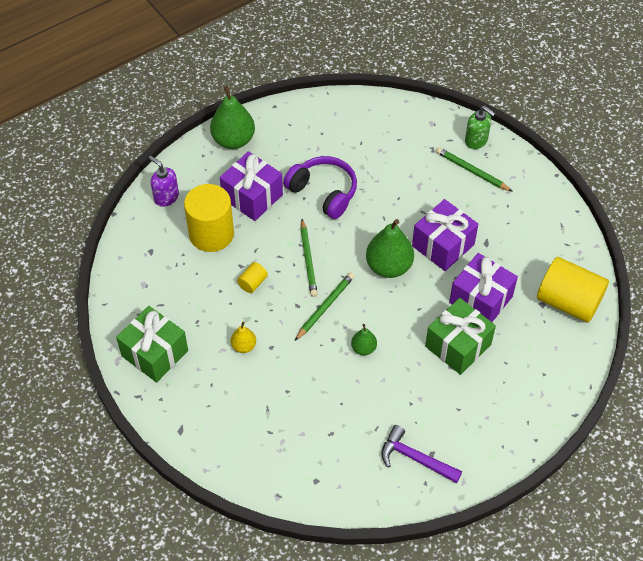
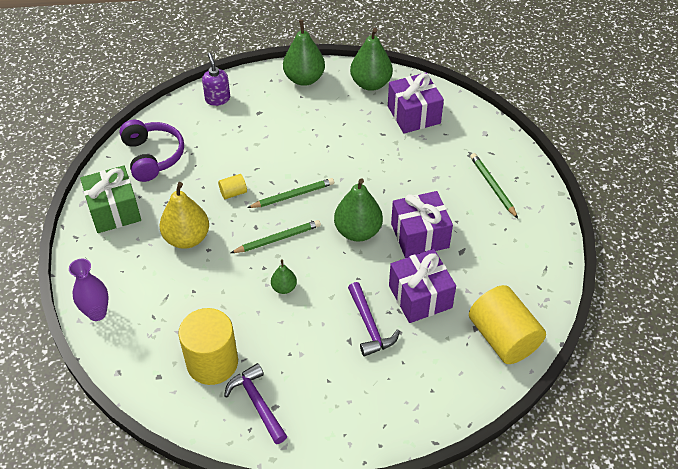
camera: 30 degrees right, 5 degrees down
yellow cylinder [184,184,234,252] -> yellow cylinder moved to [178,308,238,385]
purple gift [220,151,283,221] -> purple gift moved to [388,73,444,134]
yellow pear [231,322,256,353] -> yellow pear [160,182,209,249], size x1.94
purple headphones [283,156,357,219] -> purple headphones moved to [119,120,184,182]
green pencil [300,219,318,297] -> green pencil turned 135 degrees counterclockwise [247,178,334,208]
green gift [425,298,496,375] -> purple hammer [348,282,400,357]
green soap dispenser [465,106,495,149] -> none
none -> purple vase [69,259,109,321]
none -> green pear [350,28,393,91]

